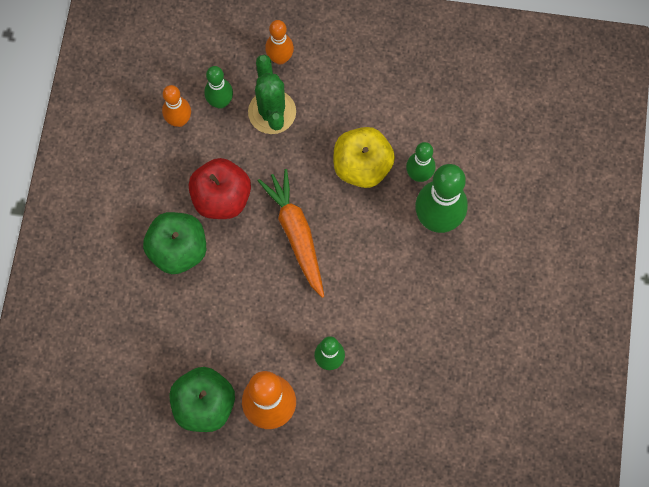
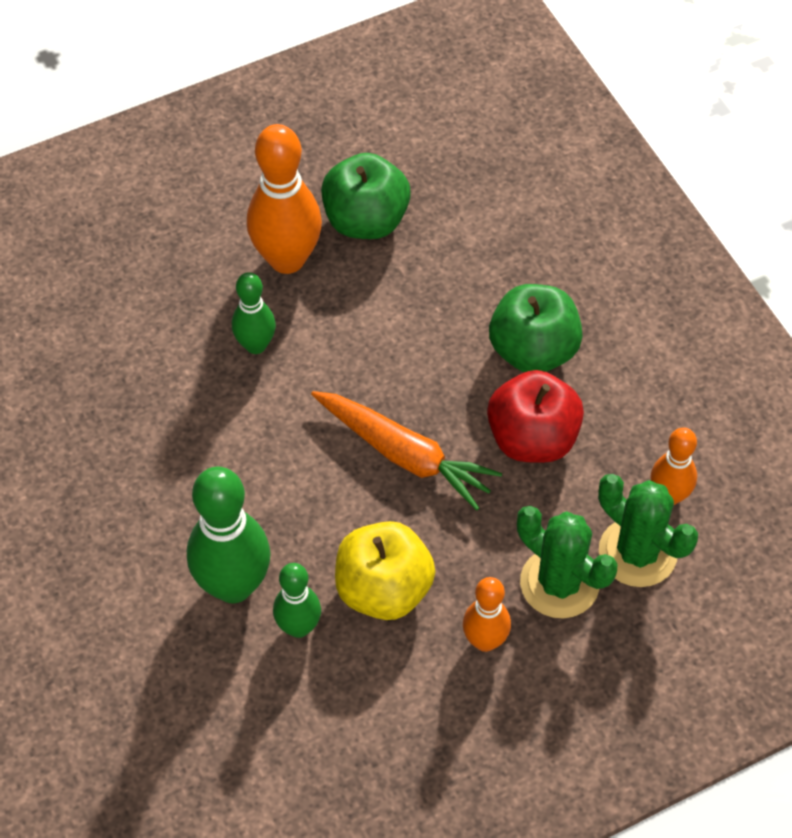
camera: 145 degrees right, 15 degrees down
green bowling pin [204,66,233,109] -> green cactus [598,474,698,587]
orange bowling pin [265,20,294,65] -> orange bowling pin moved to [463,577,511,652]

